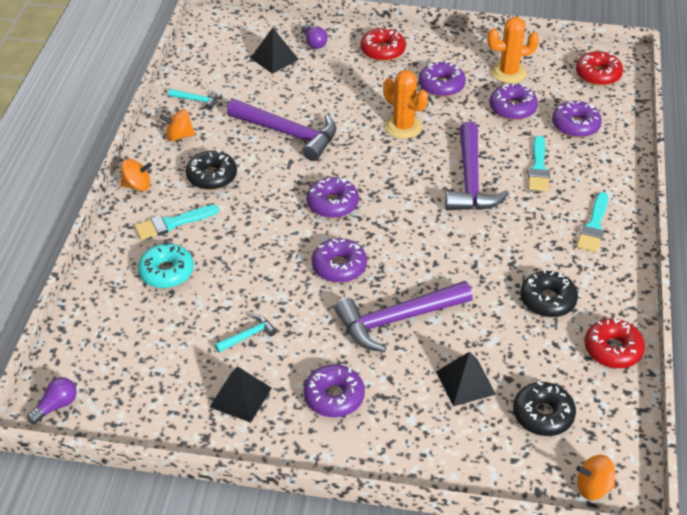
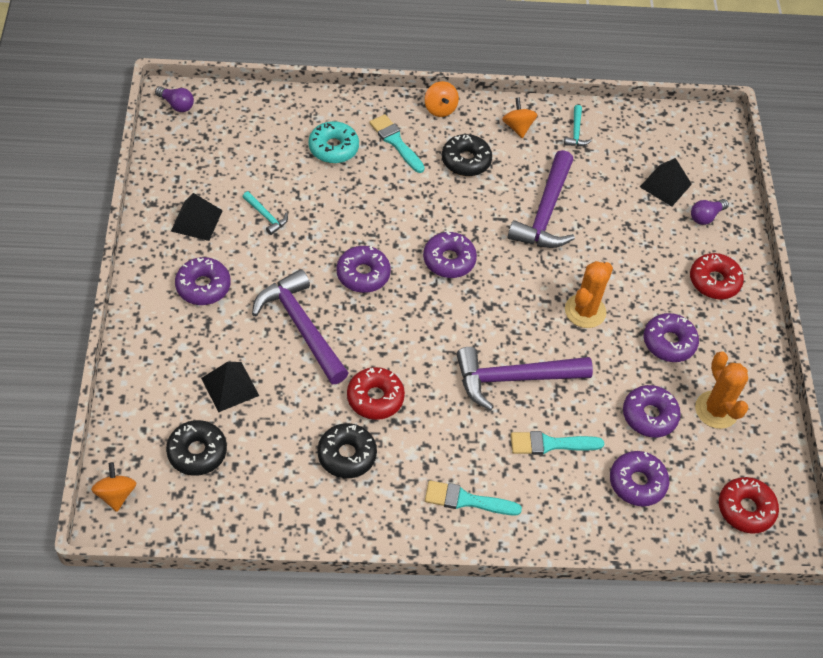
camera: 75 degrees right, 10 degrees up
red donut [585,319,645,368] -> red donut moved to [347,367,405,420]

